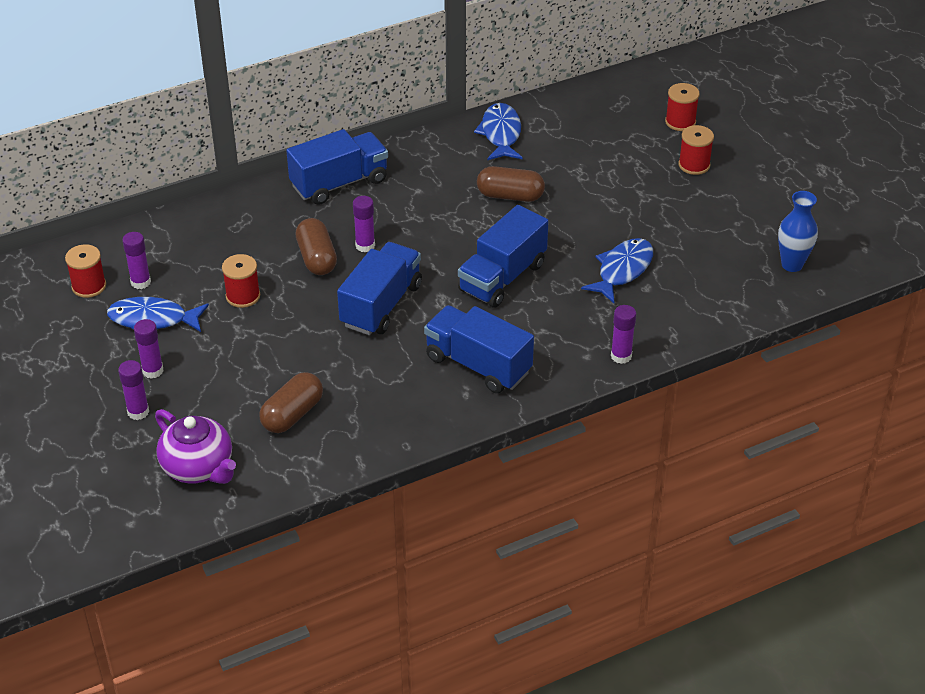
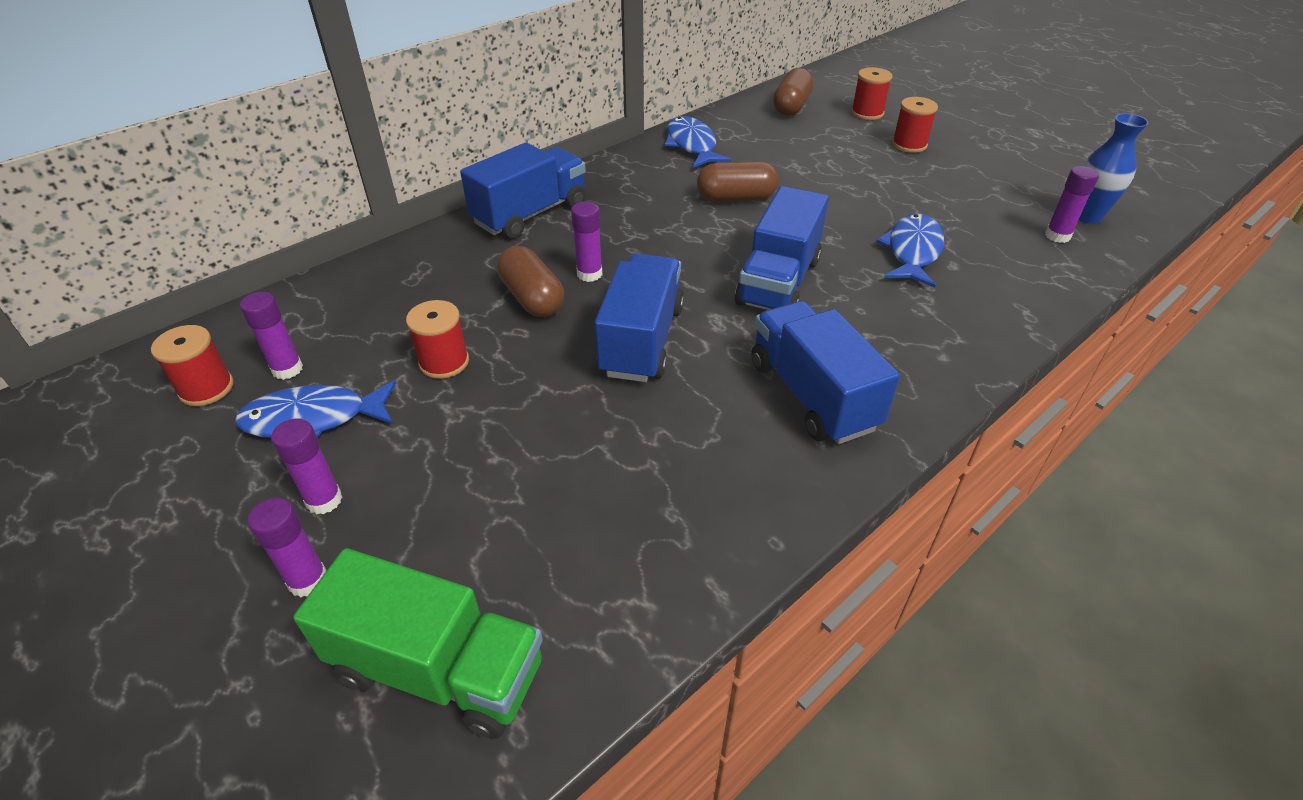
camera: 15 degrees left, 0 degrees up
purple teapot [155,409,236,484] -> green truck [293,548,543,739]
brown capsule [259,372,323,433] -> brown capsule moved to [773,68,813,116]
blue truck [424,305,534,393] -> blue truck turned 45 degrees clockwise [751,301,900,444]
purple glue stick [611,305,636,364] -> purple glue stick moved to [1045,166,1099,243]

